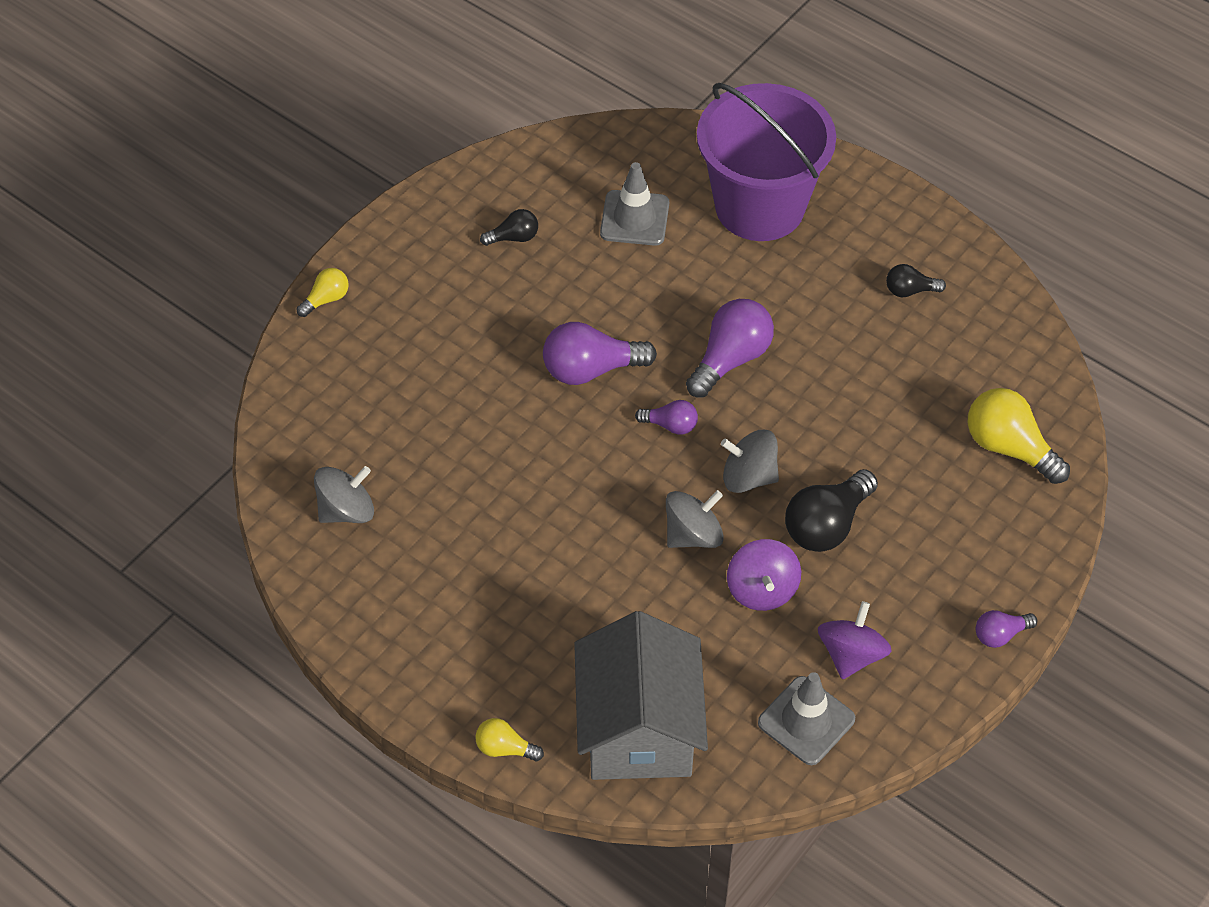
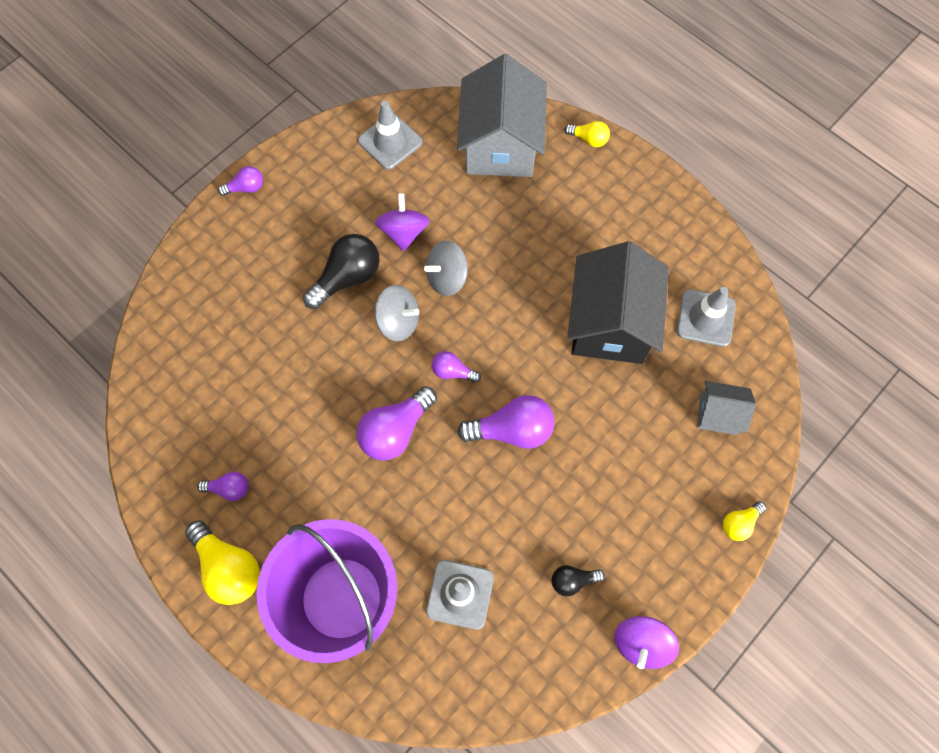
camera: 175 degrees left, 15 degrees up
grey spinning top [314,466,374,523] -> grey traffic cone [677,287,736,347]
purple spinning top [818,601,892,679] -> purple spinning top moved to [614,616,679,669]
black light bulb [886,264,946,297] -> purple light bulb [197,472,249,501]
yellow light bulb [968,388,1070,484] -> yellow light bulb moved to [185,520,260,605]
none -> black house [567,241,669,364]
none -> grey house [697,381,756,435]

